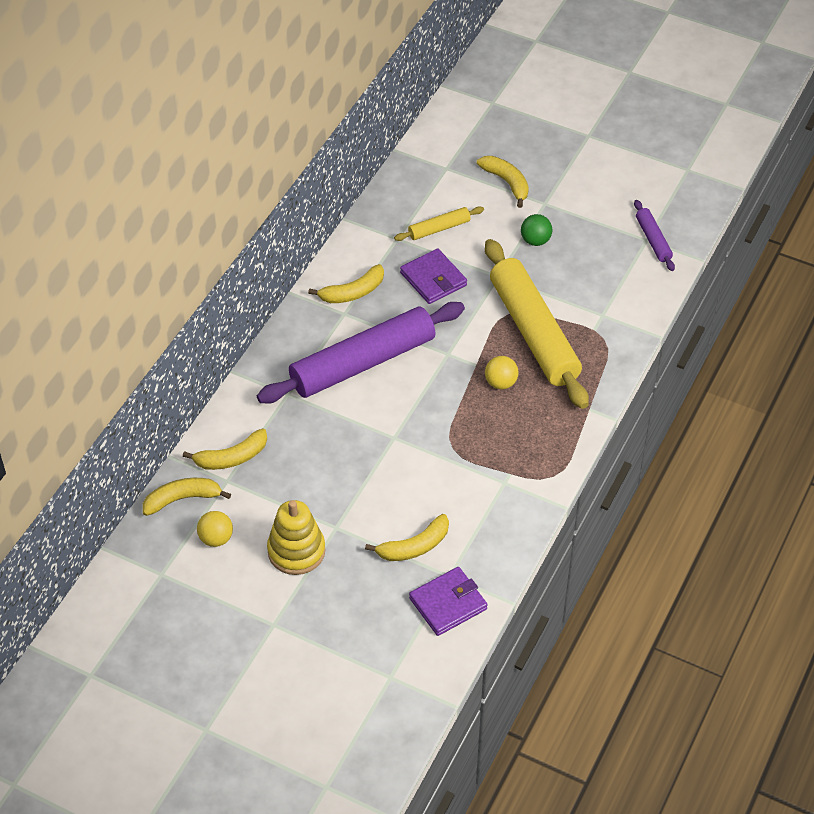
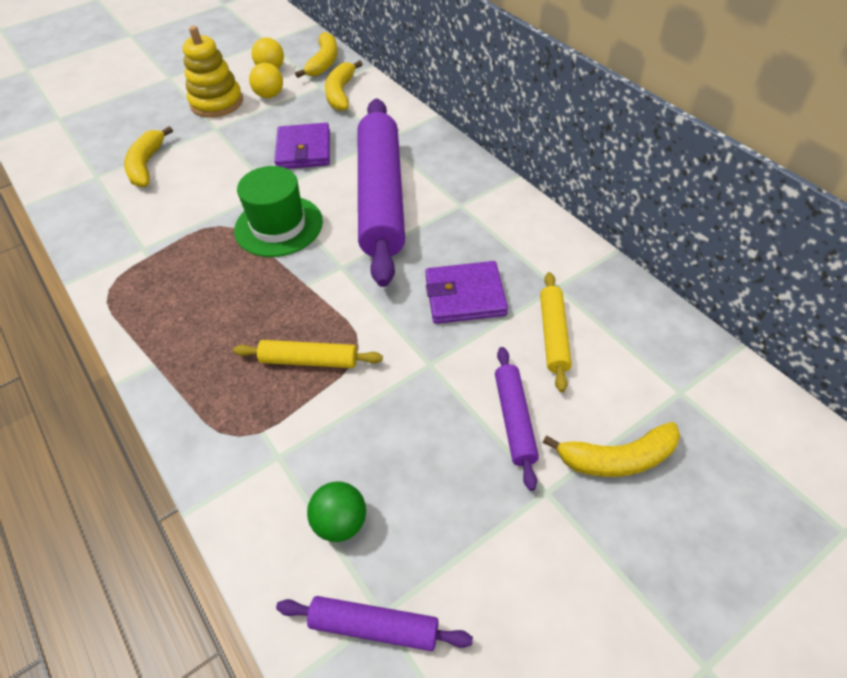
camera: 120 degrees right, 0 degrees up
yellow banana [308,264,384,303] -> none
purple wallet [409,567,488,636] -> purple wallet moved to [274,123,330,169]
yellow rolling pin [485,239,589,409] -> yellow rolling pin [233,340,383,368], size x0.45
yellow ball [485,356,518,389] -> yellow ball moved to [249,63,283,98]
green ball [521,214,552,246] -> green ball moved to [307,481,366,542]
none -> green hat [234,166,323,257]
none -> purple rolling pin [495,347,539,491]

